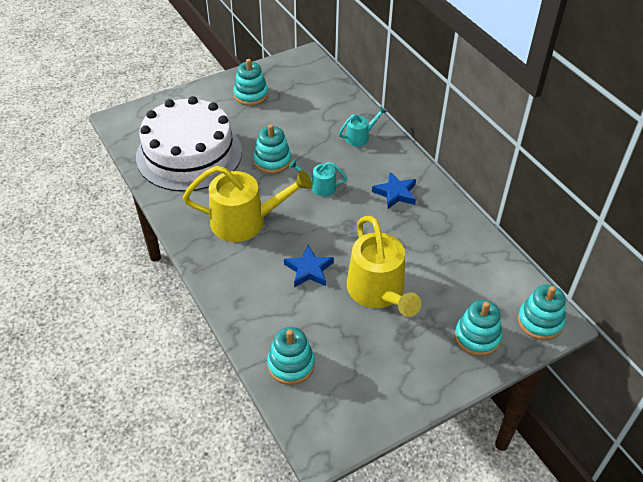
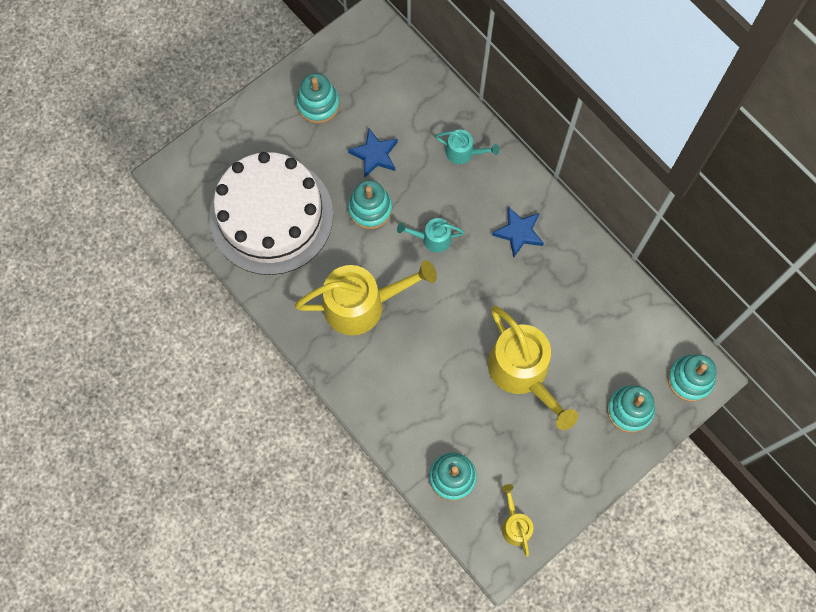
camera: 10 degrees left, 25 degrees up
blue star [284,245,334,287] -> blue star moved to [348,128,398,178]
turquoise watering can [339,107,387,147] -> turquoise watering can turned 60 degrees clockwise [435,130,499,164]
none -> yellow watering can [502,484,533,557]

